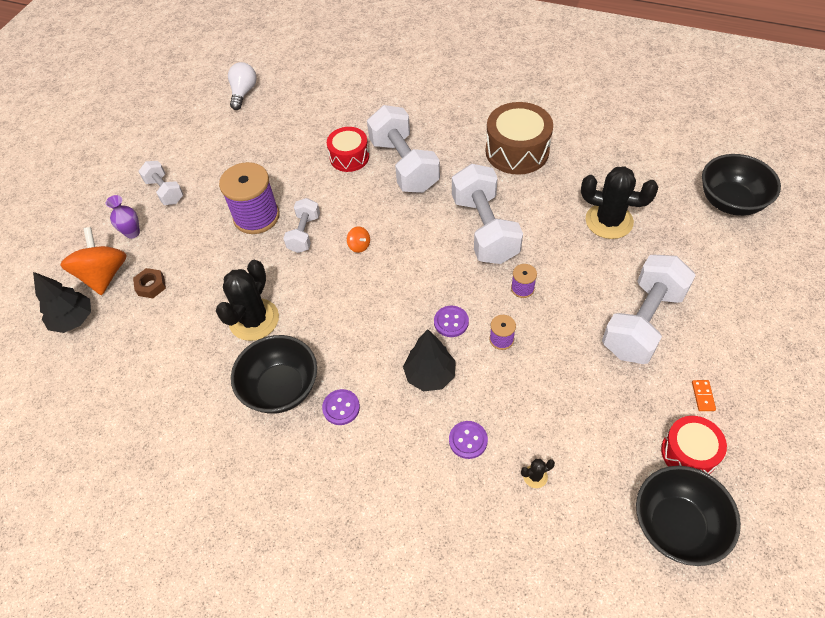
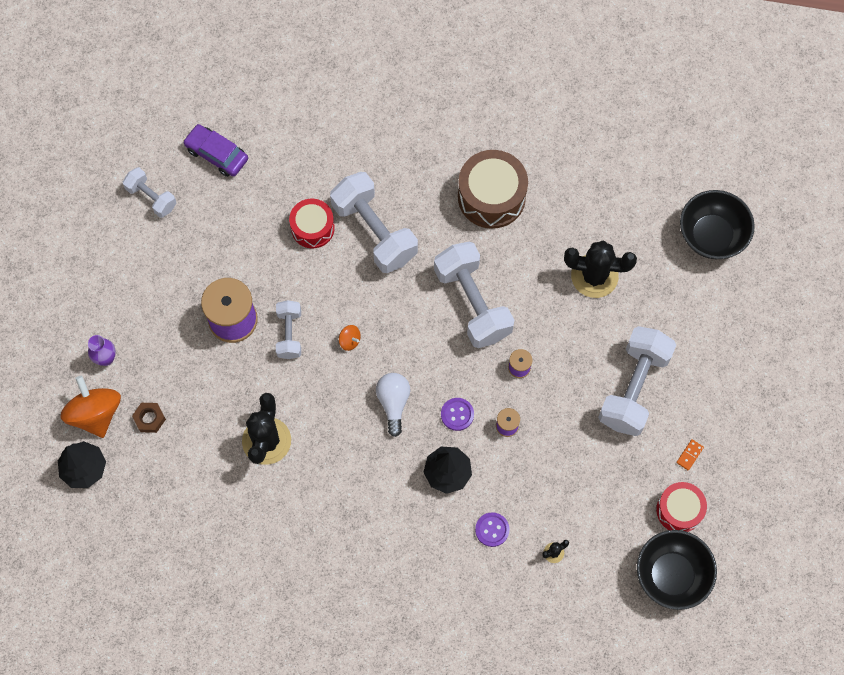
camera: 15 degrees left, 15 degrees up
white dumbbell [138,161,184,205] -> white dumbbell moved to [123,167,176,218]
white light bulb [228,62,257,110] -> white light bulb moved to [376,373,410,437]
black bowl [231,335,317,414] -> none
purple button [322,389,360,425] -> none
orange domino [692,380,716,411] -> orange domino turned 45 degrees clockwise [676,439,704,471]
none -> purple car [183,124,248,177]

